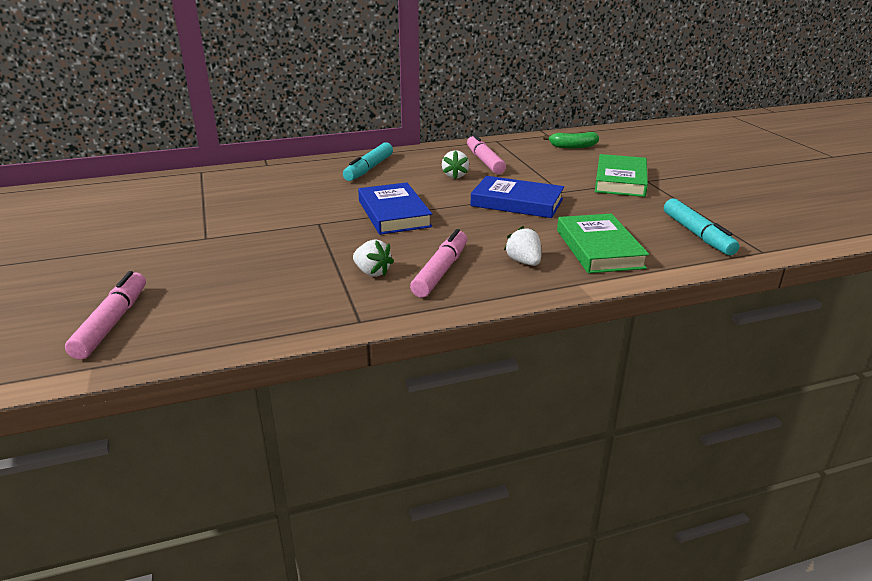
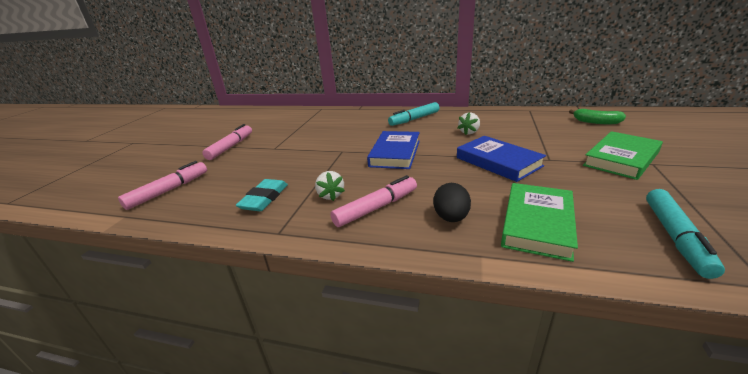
camera: 35 degrees right, 0 degrees up
pink marker [467,134,506,174] -> pink marker moved to [202,124,252,160]
white strawberry [504,226,541,266] -> black egg [433,183,471,222]
none -> turquoise eraser [236,179,288,211]

